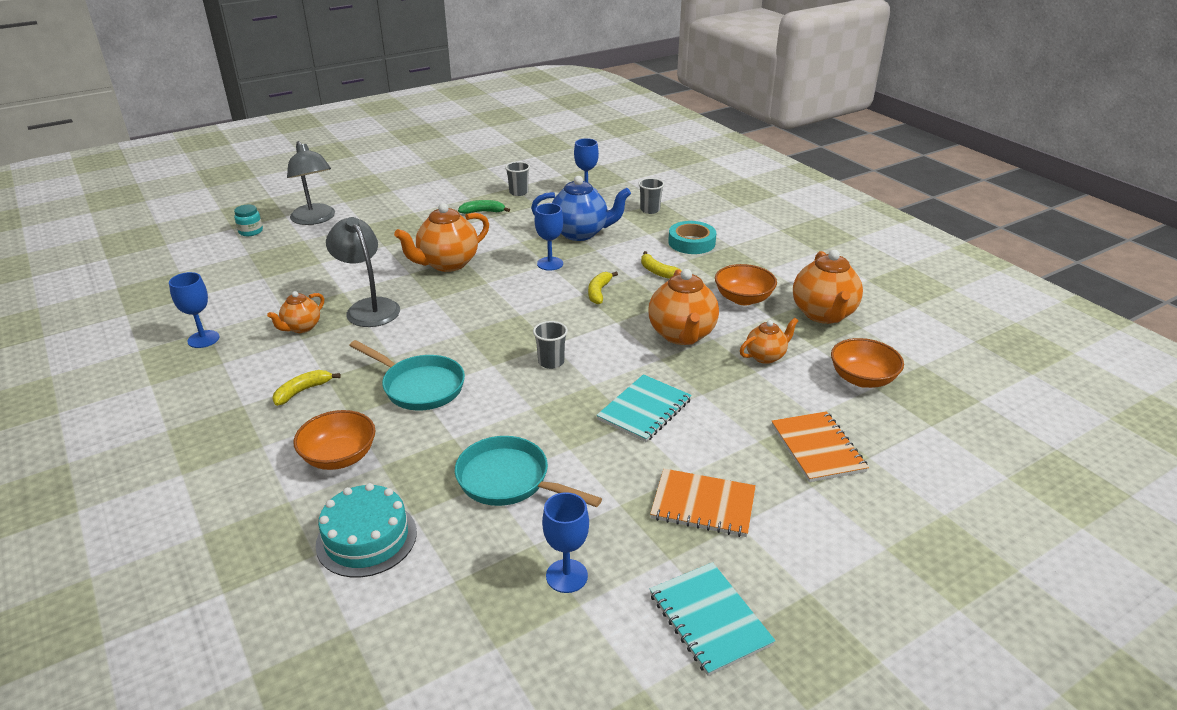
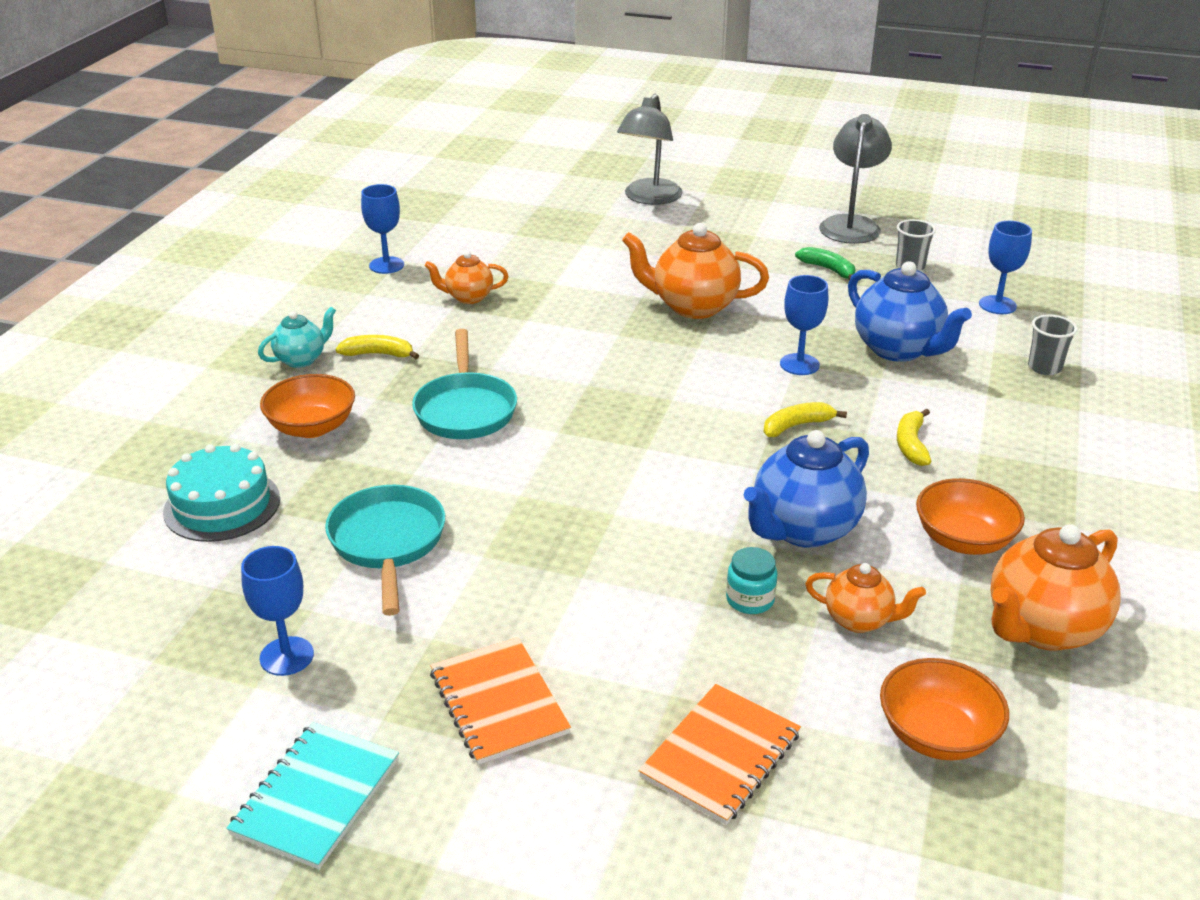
camera: 50 degrees right, 0 degrees up
turquoise jar [234,205,263,236] -> turquoise jar moved to [726,547,778,614]
grey lamp [326,217,400,327] -> grey lamp moved to [819,114,892,244]
grey cup [533,321,568,369] -> none
turquoise notebook [596,374,692,442] -> none
orange teapot [649,269,719,345] -> blue teapot [744,430,869,548]
turquoise tape [668,221,716,254] -> none
none -> turquoise teapot [258,307,336,368]

